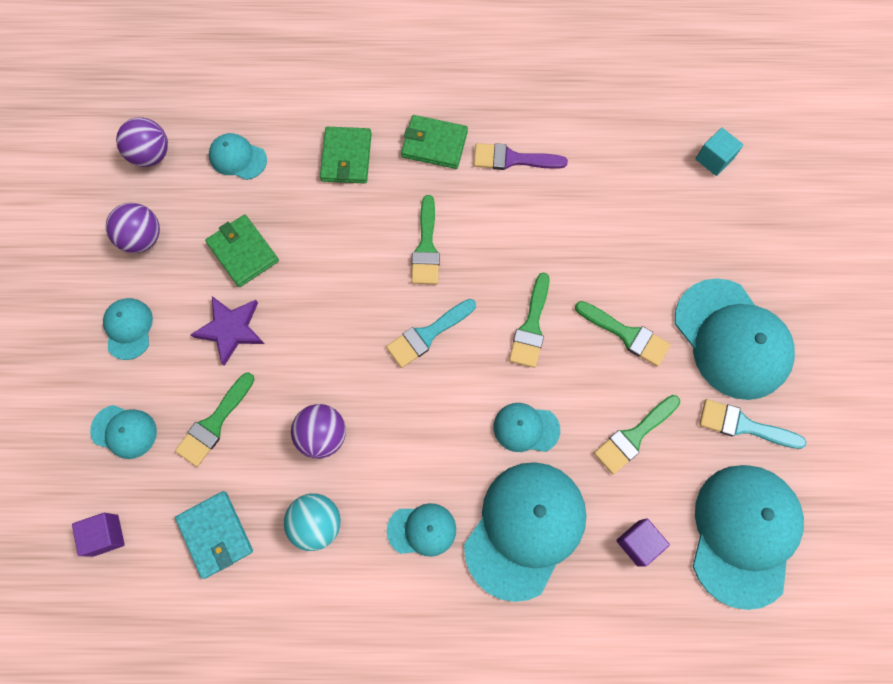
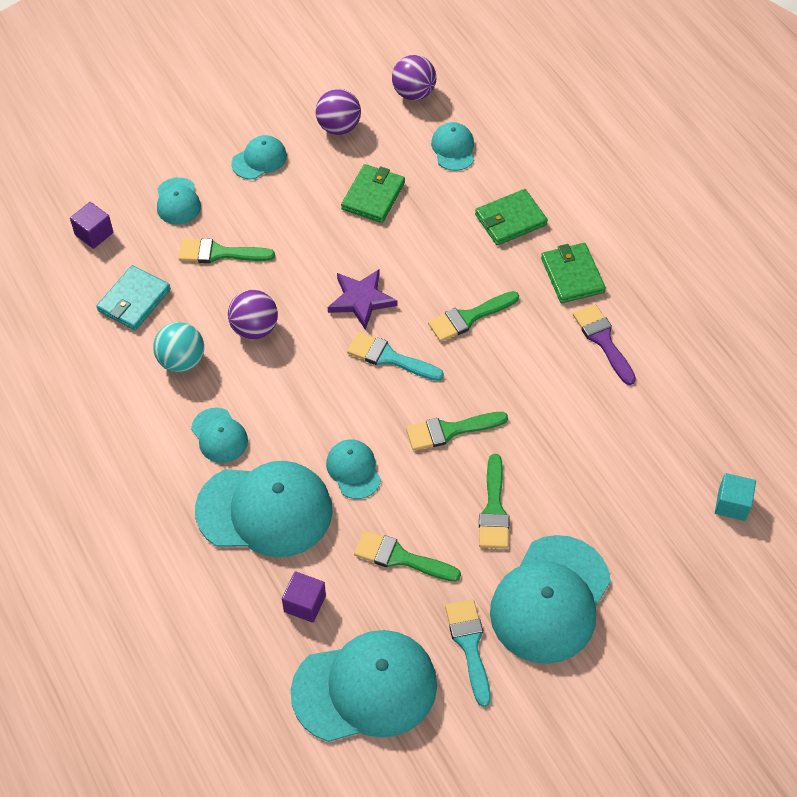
camera: 60 degrees right, 15 degrees down
purple star [190,296,264,366] -> purple star moved to [328,269,397,330]

